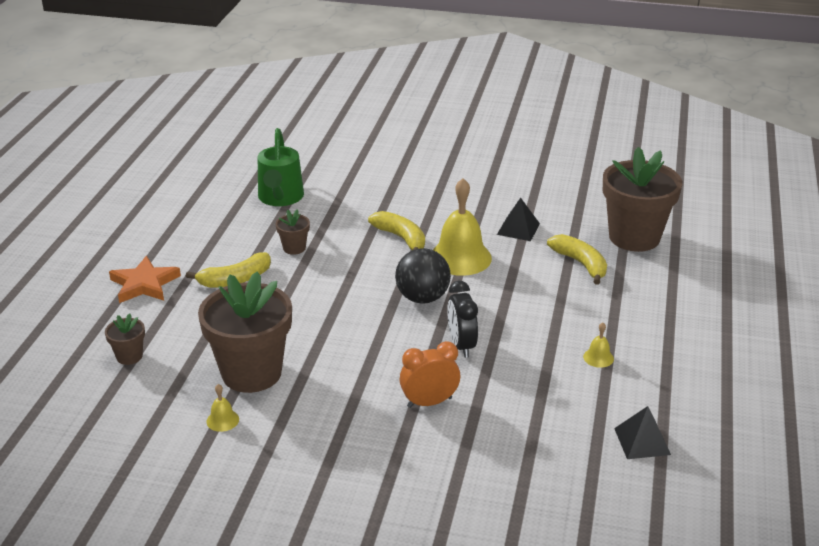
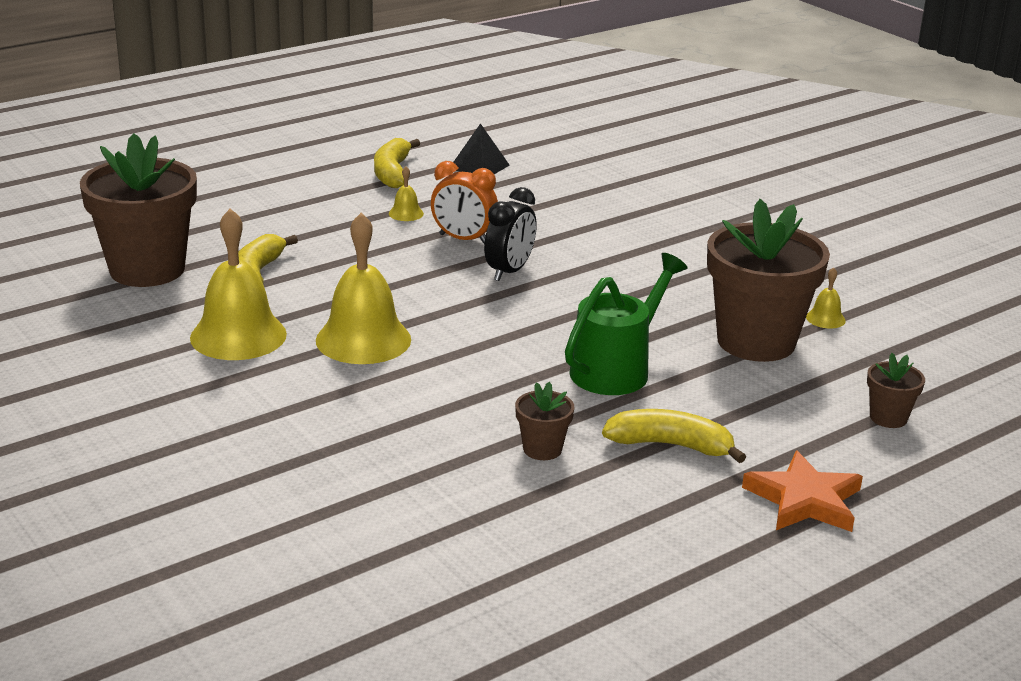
camera: 140 degrees left, 5 degrees down
green watering can [258,128,304,206] -> green watering can moved to [565,253,688,395]
yellow banana [368,211,425,250] -> yellow banana moved to [374,138,420,188]
black ball [395,248,451,304] -> none
orange clock [400,341,460,408] -> orange clock moved to [431,161,498,244]
black pyramid [497,198,540,241] -> yellow bell [190,208,287,360]

